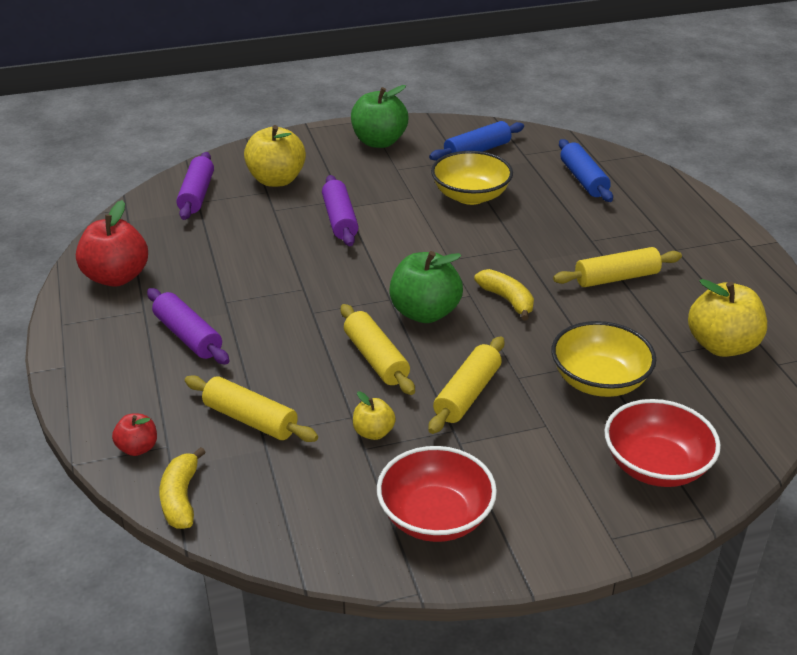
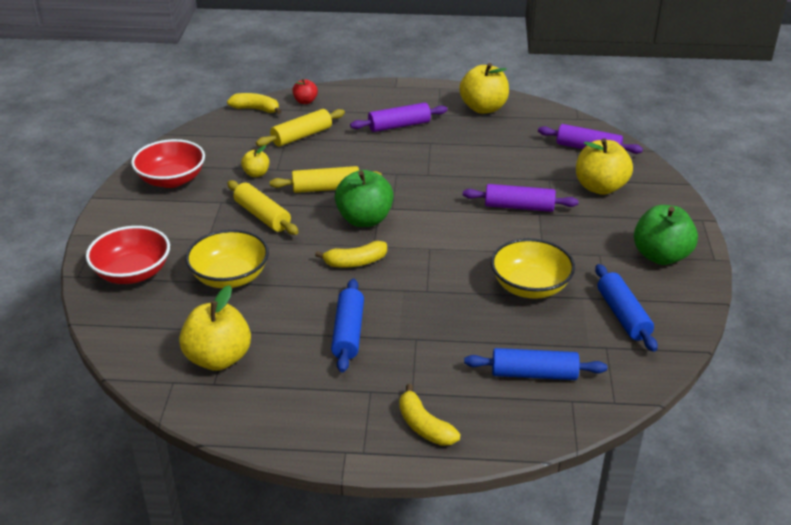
camera: 110 degrees right, 0 degrees up
red apple [76,200,148,287] -> yellow apple [459,63,509,114]
yellow rolling pin [553,247,682,287] -> blue rolling pin [331,279,364,373]
none -> yellow banana [399,384,460,446]

